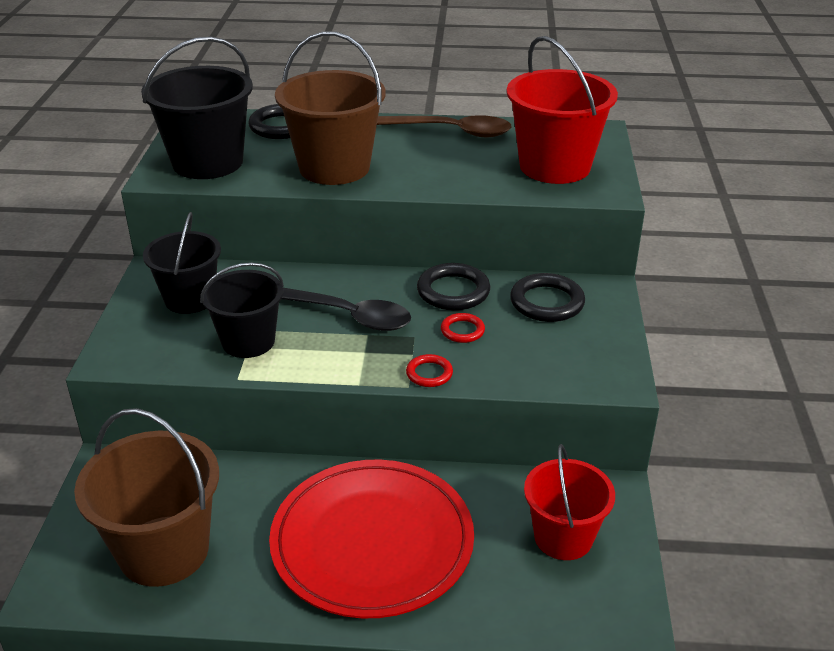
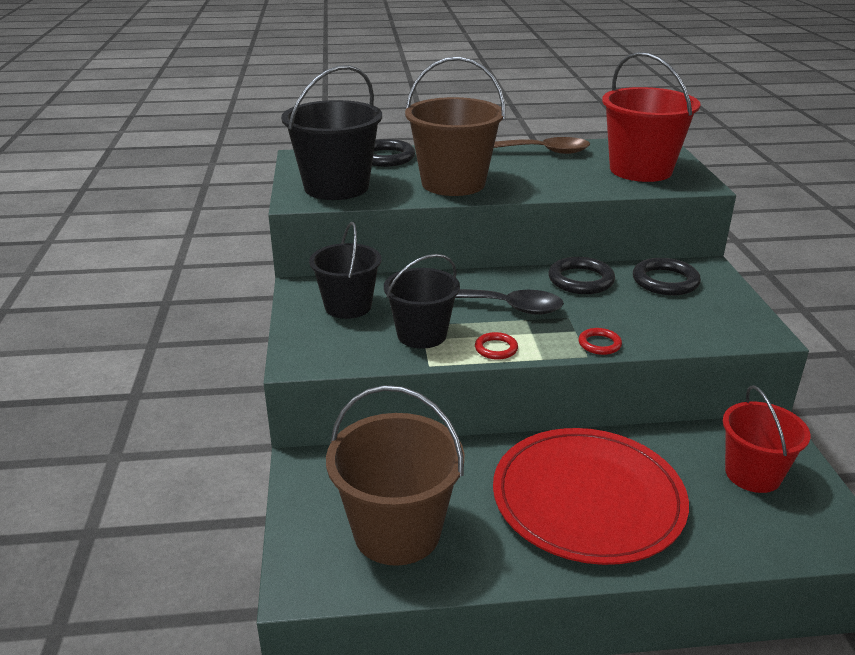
camera: 10 degrees left, 5 degrees down
red ring [441,313,485,343] -> red ring moved to [475,332,518,360]

